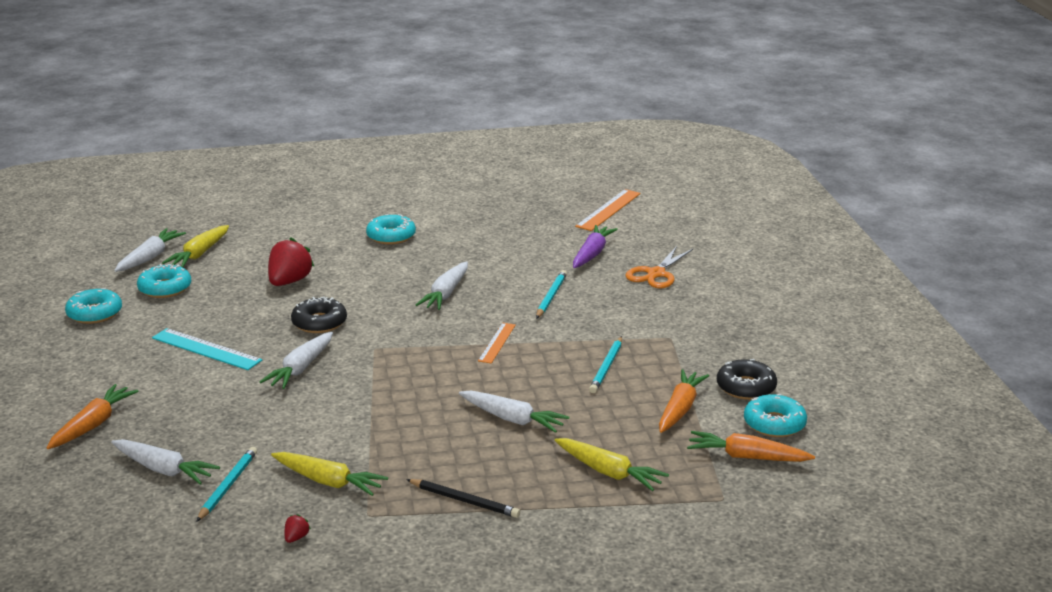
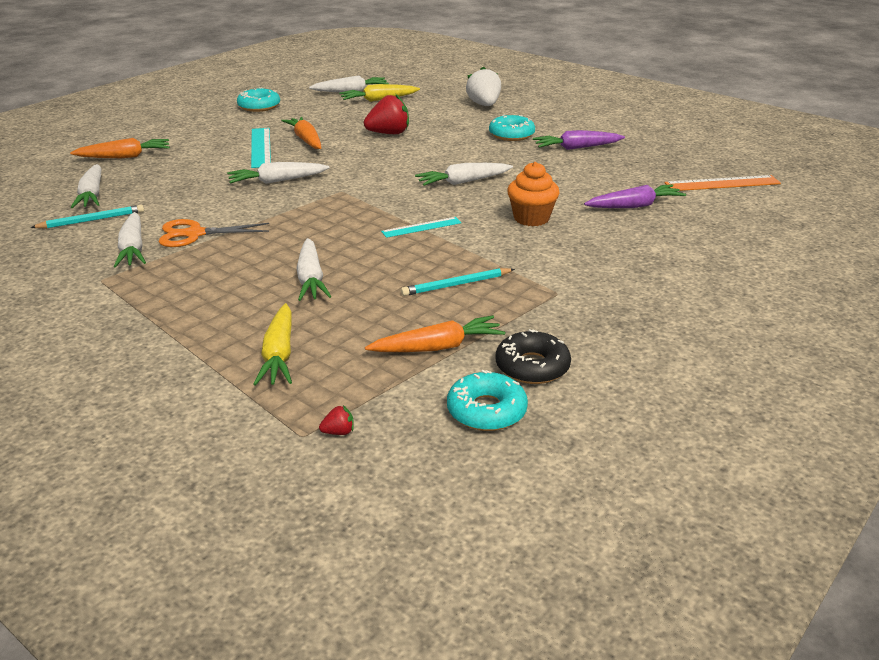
camera: 50 degrees right, 5 degrees up
turquoise donut [137,264,191,298] -> none
yellow carrot [271,452,388,496] -> white carrot [114,212,146,267]
red strawberry [285,514,311,543] -> red strawberry moved to [319,405,354,435]
black donut [291,297,347,333] -> none
black pencil [406,479,520,518] -> none
orange ruler [478,323,516,364] -> turquoise ruler [381,217,461,238]
turquoise pencil [536,270,567,319] -> orange cupcake [507,162,559,226]
orange scissors [625,246,693,289] -> orange scissors moved to [159,219,269,247]
orange carrot [687,431,815,462] -> orange carrot moved to [281,117,321,149]
none -> white strawberry [466,66,501,106]
none -> purple carrot [533,130,625,150]

